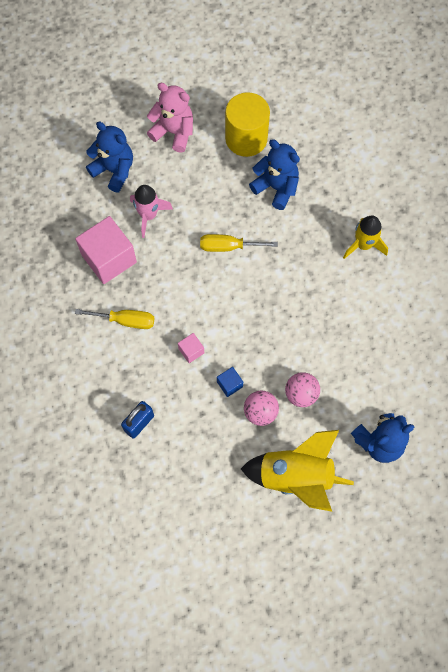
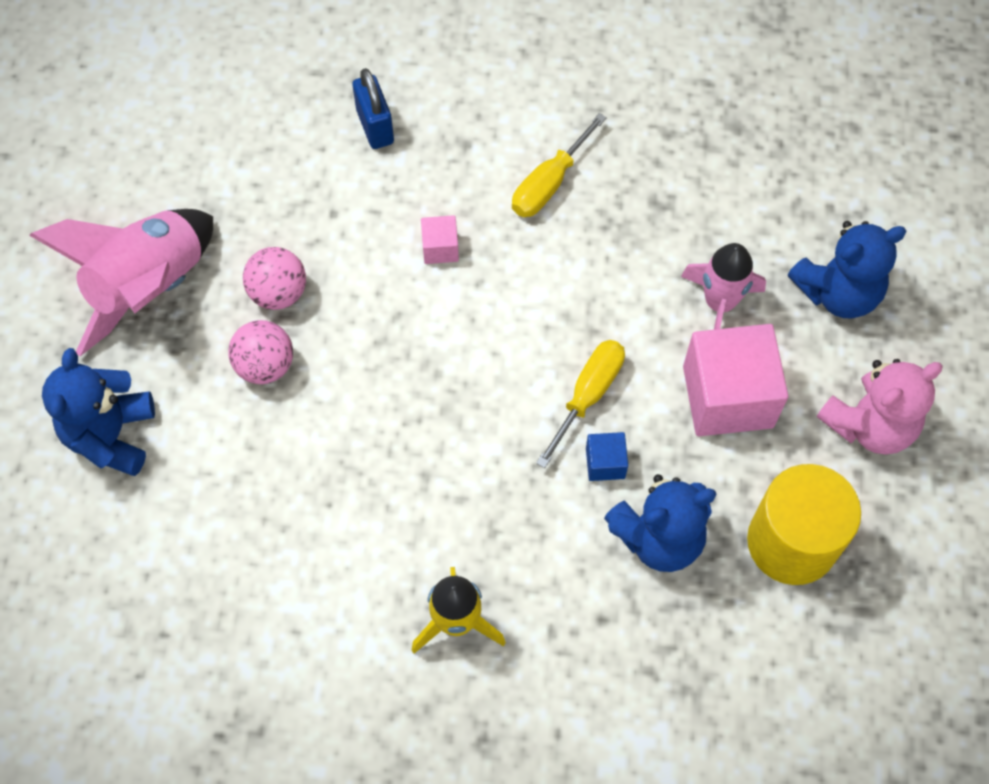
camera: 120 degrees right, 5 degrees down
pink cube [75,216,137,284] -> pink cube moved to [683,324,788,436]
blue cube [217,367,243,397] -> blue cube moved to [586,432,628,481]
yellow rocket [241,430,354,512] -> pink rocket [29,209,213,356]

